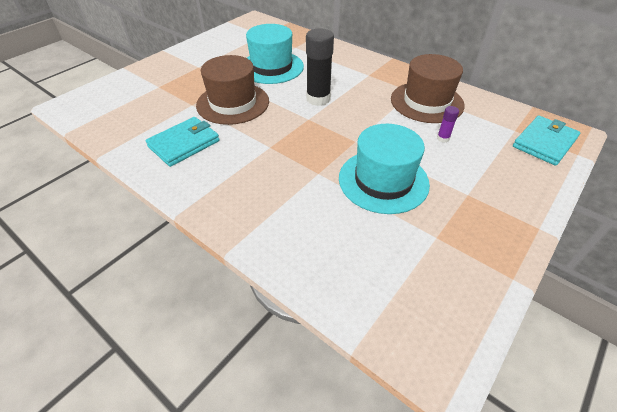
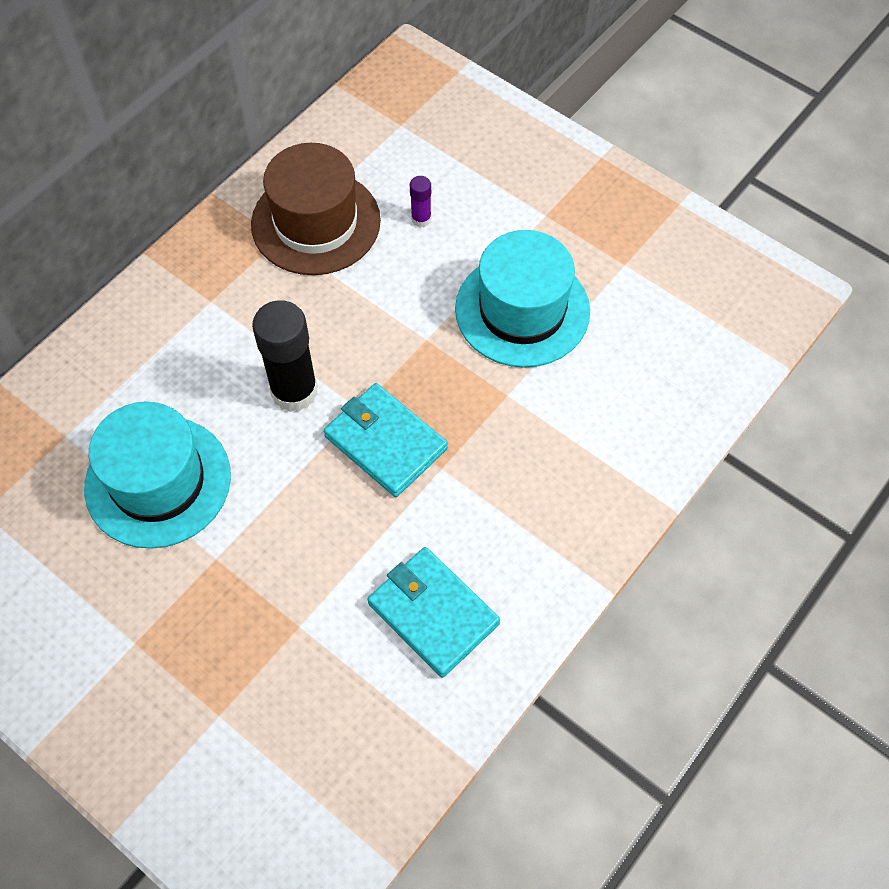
camera: 90 degrees left, 15 degrees up
brown hat [196,55,269,125] -> none
turquoise wallet [513,116,580,166] -> turquoise wallet moved to [324,383,448,497]

